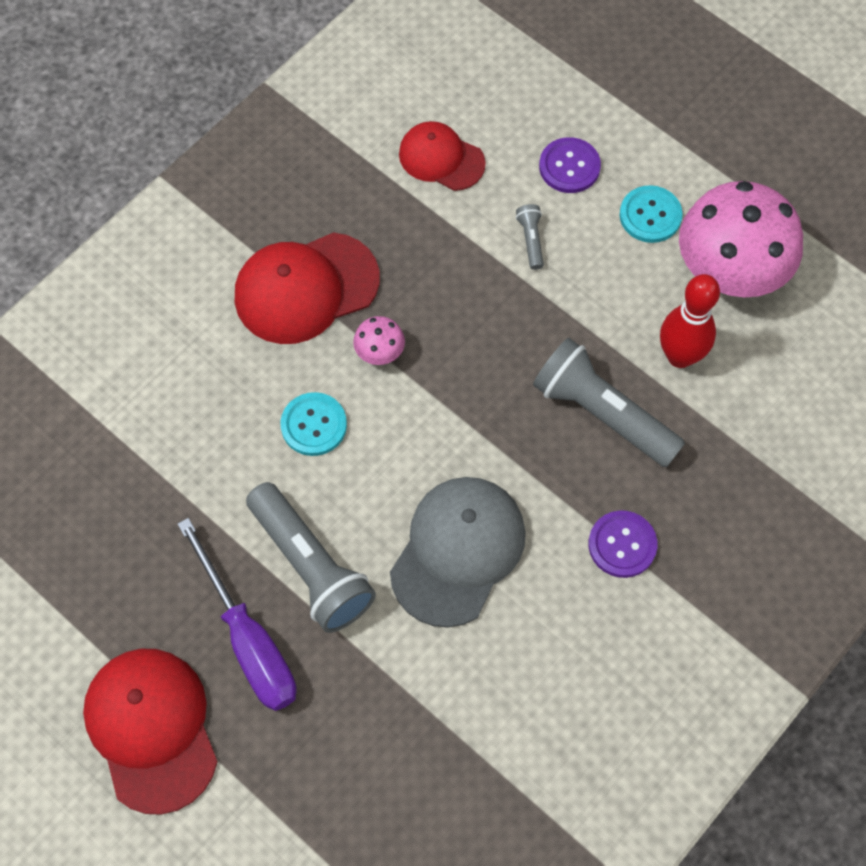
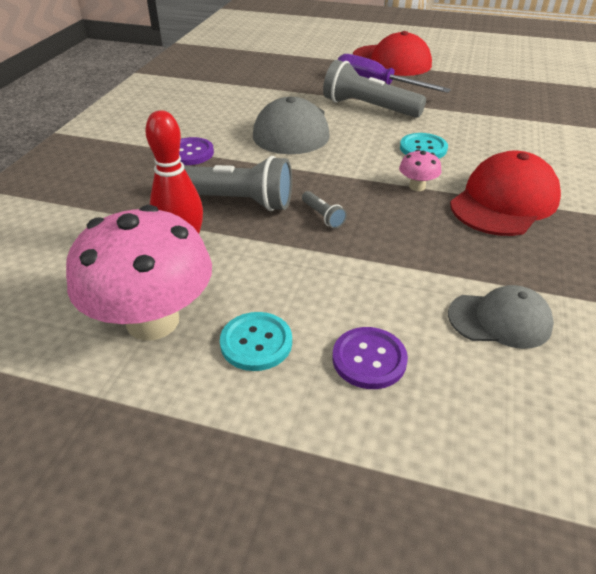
camera: 155 degrees right, 25 degrees down
red cap [399,121,486,191] -> grey cap [448,285,554,349]
grey flashlight [516,204,544,270] -> grey flashlight moved to [302,191,347,229]

